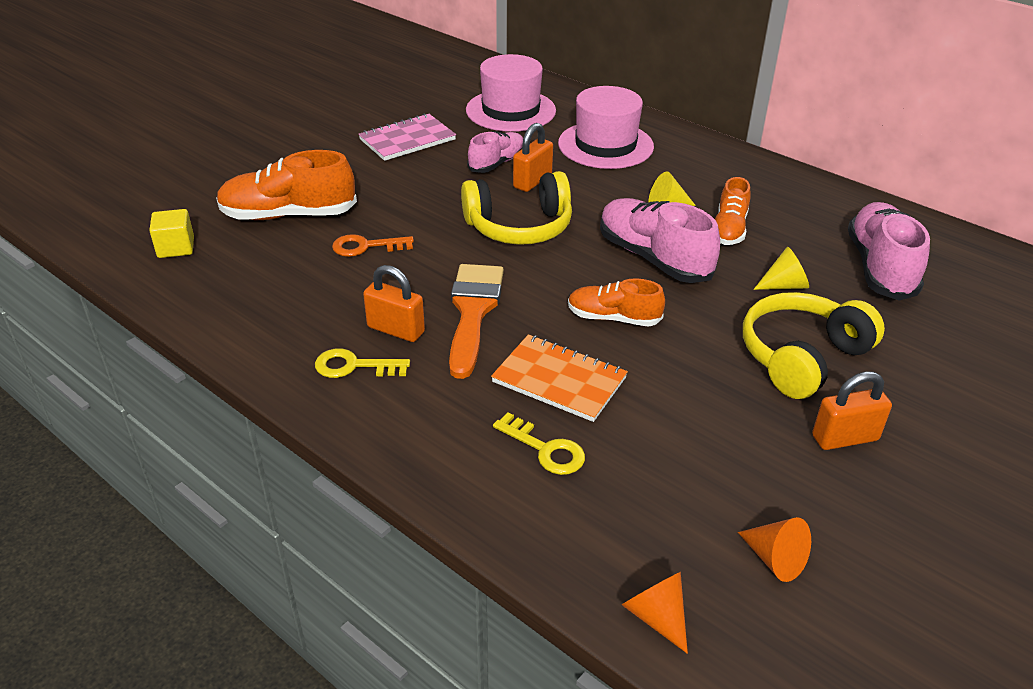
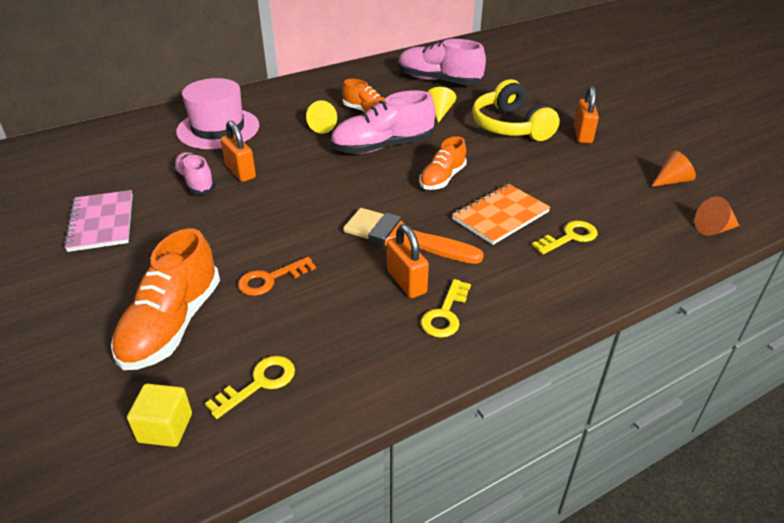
camera: 70 degrees left, 0 degrees up
orange key [332,234,414,257] -> orange key turned 45 degrees clockwise [238,257,316,296]
orange padlock [363,265,425,342] -> orange padlock turned 75 degrees counterclockwise [387,224,429,298]
yellow headphones [461,171,572,245] -> none
pink hat [466,54,556,132] -> none
none -> yellow key [205,356,295,419]

